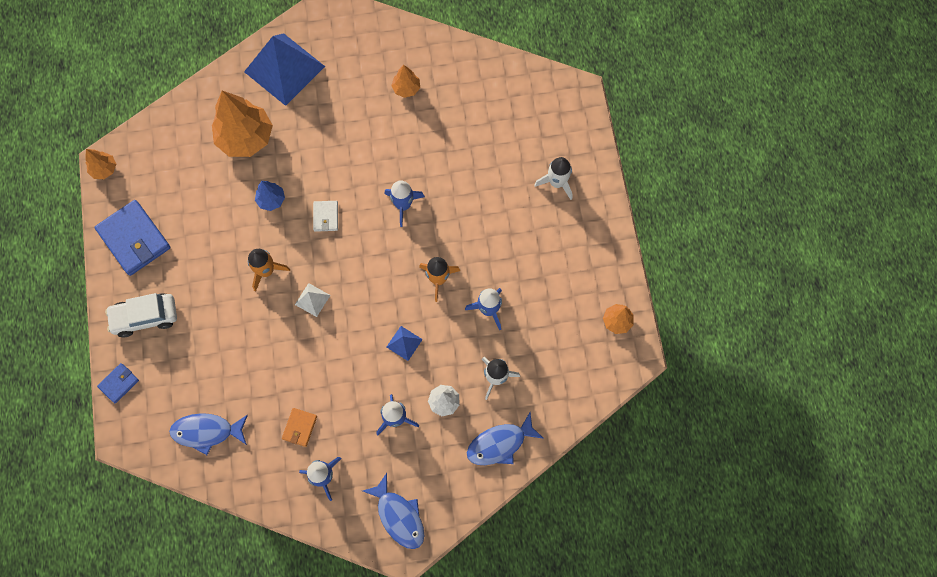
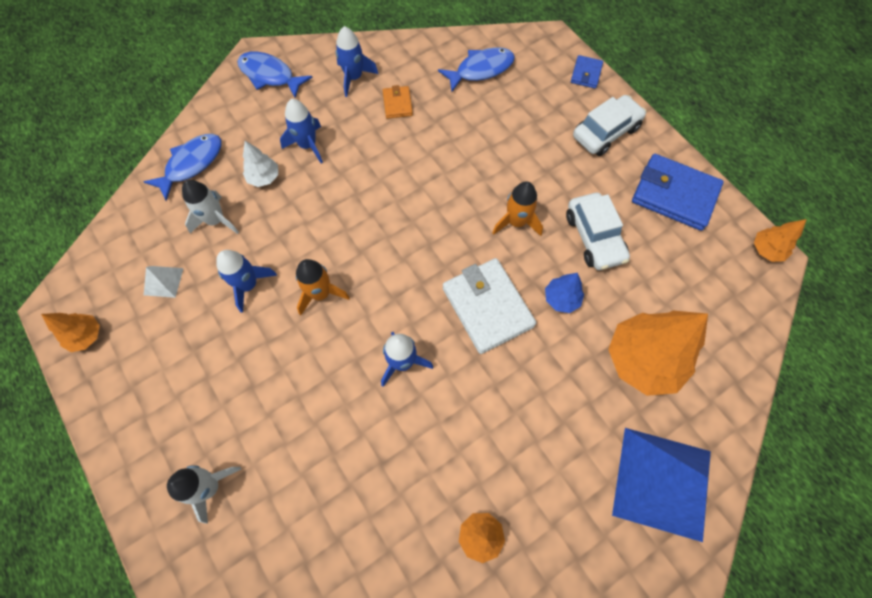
camera: 155 degrees right, 5 degrees down
white pyramid [295,283,330,317] -> white pyramid moved to [144,266,184,298]
white wallet [313,201,338,232] -> white wallet [443,258,536,354], size x2.01
blue pyramid [387,326,423,361] -> none
none -> white car [566,193,630,270]

